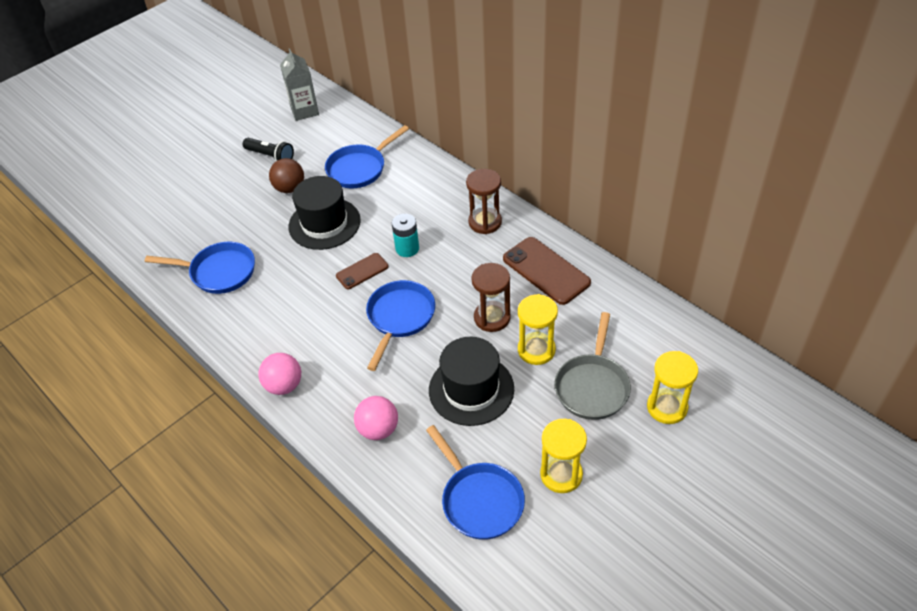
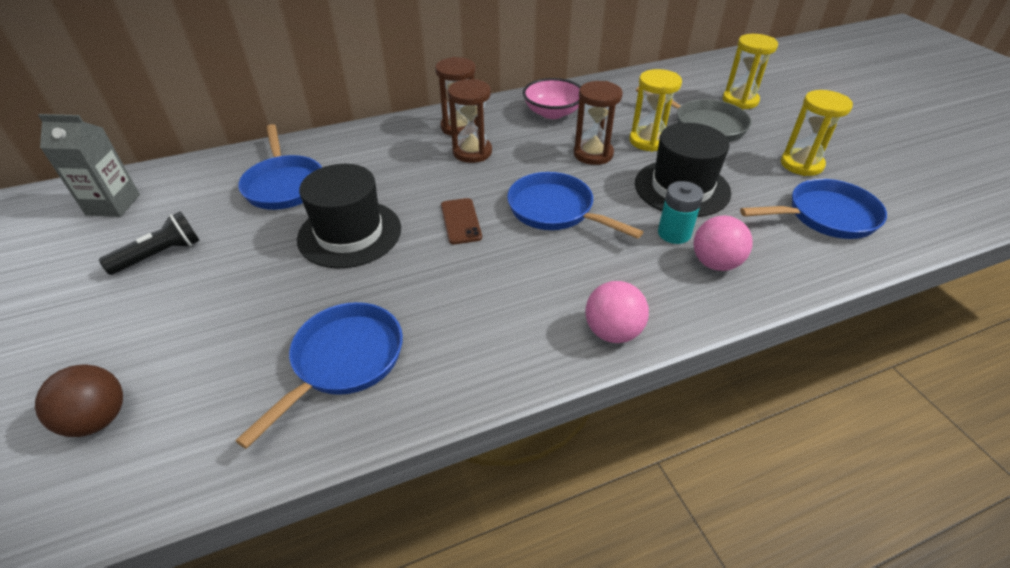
camera: 70 degrees left, 5 degrees down
brown ball [269,158,304,193] -> brown ball moved to [35,364,123,437]
turquoise battery [392,214,419,257] -> turquoise battery moved to [658,181,703,244]
brown phone [503,237,591,305] -> pink bowl [523,78,581,119]
none -> brown hourglass [448,79,492,163]

